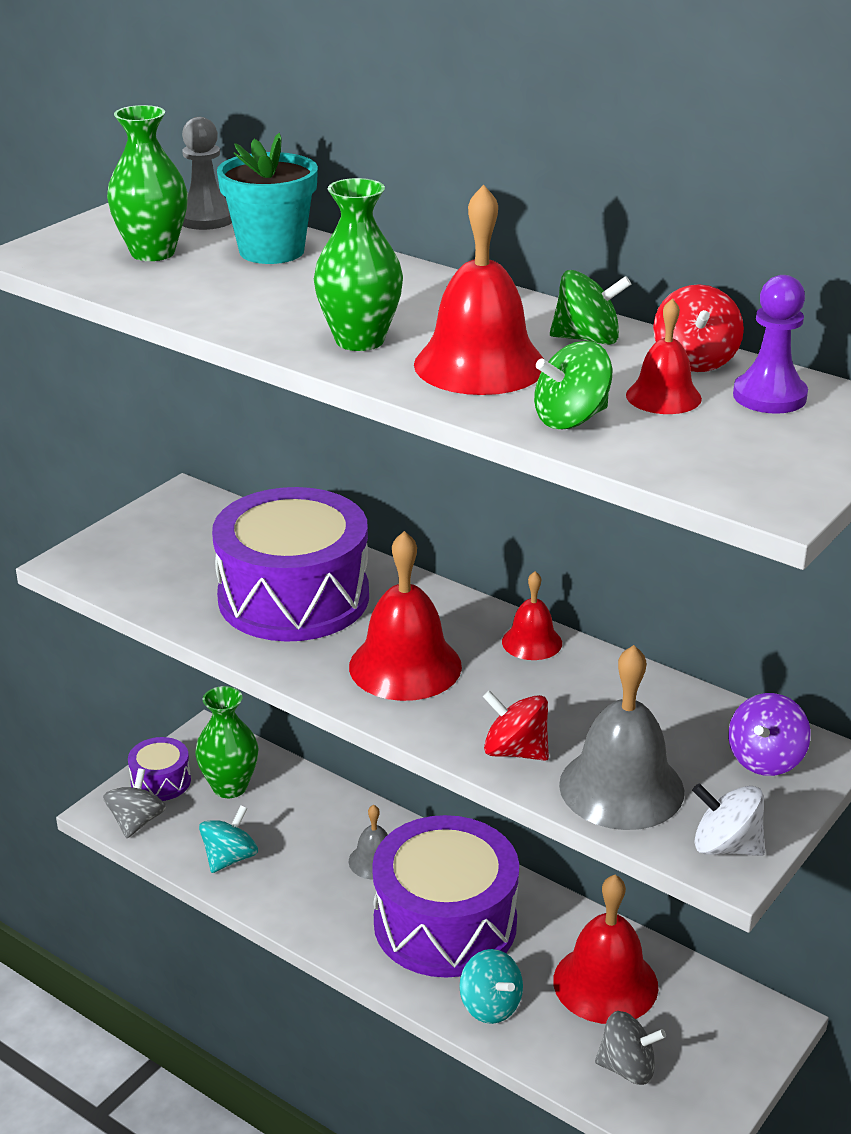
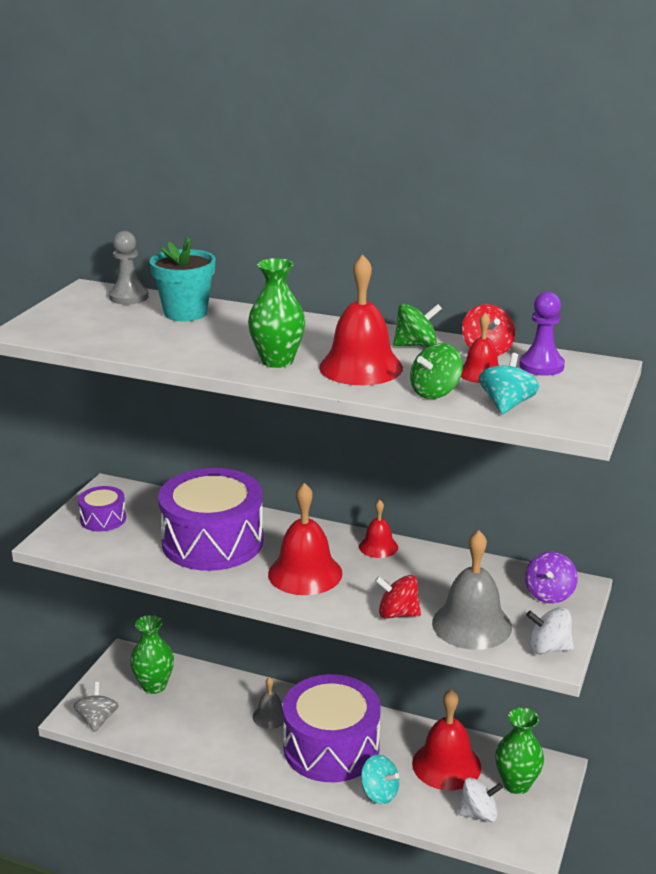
camera: 15 degrees left, 5 degrees down
green vase [107,105,188,261] -> green vase moved to [495,708,544,794]
purple drum [128,737,191,801] -> purple drum moved to [78,486,126,531]
turquoise spinning top [199,806,258,873] -> turquoise spinning top moved to [479,353,539,414]
grey spinning top [595,1011,666,1085] -> white spinning top [458,777,503,822]

